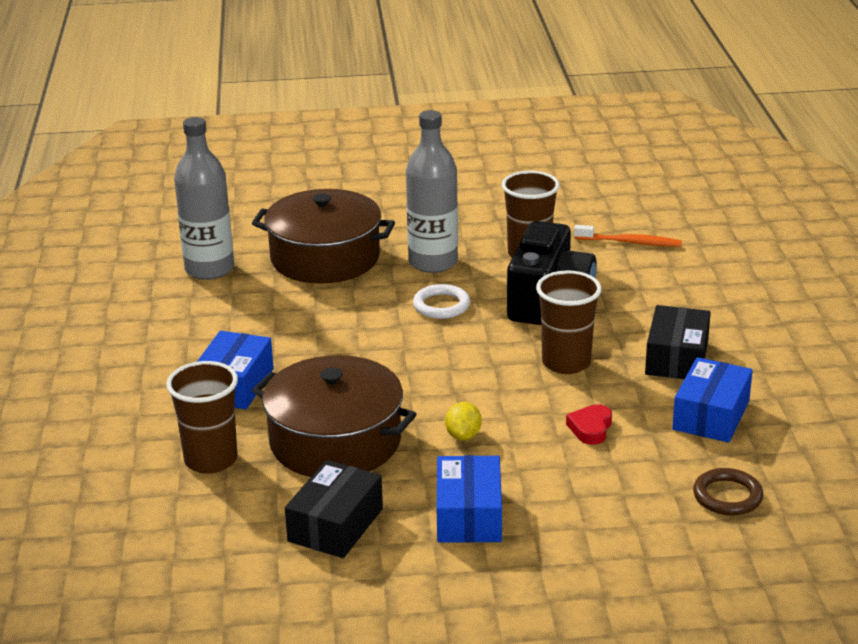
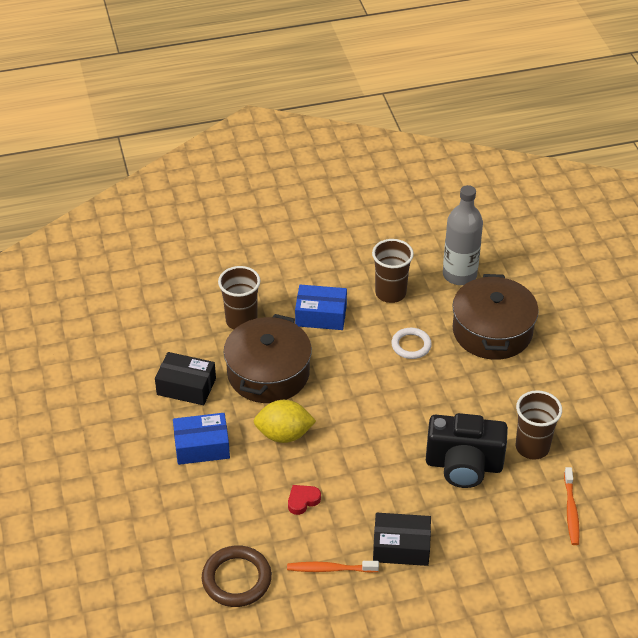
camera: 80 degrees right, 15 degrees up
grey bottle [406,110,458,273] -> none
white ring [413,284,470,319] -> white ring moved to [391,328,432,359]
yellow lemon [445,402,482,440] -> yellow lemon [254,400,316,443], size x1.80
brown cup [536,270,602,374] -> brown cup moved to [372,239,414,303]
red heart [566,404,612,445] -> red heart turned 45 degrees counterclockwise [288,485,321,515]
blue box [672,357,753,443] -> orange toothbrush [287,561,379,573]
brown ring [693,468,763,516] -> brown ring [202,545,272,607], size x1.51

